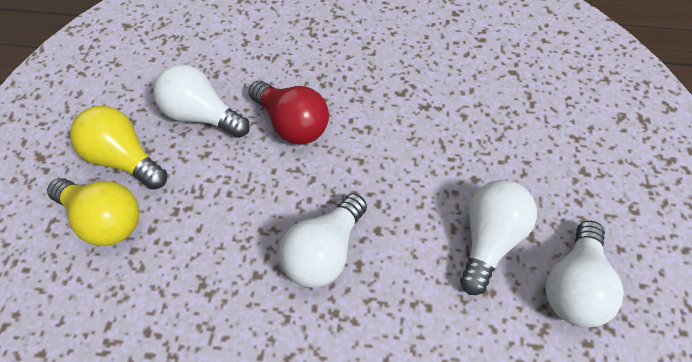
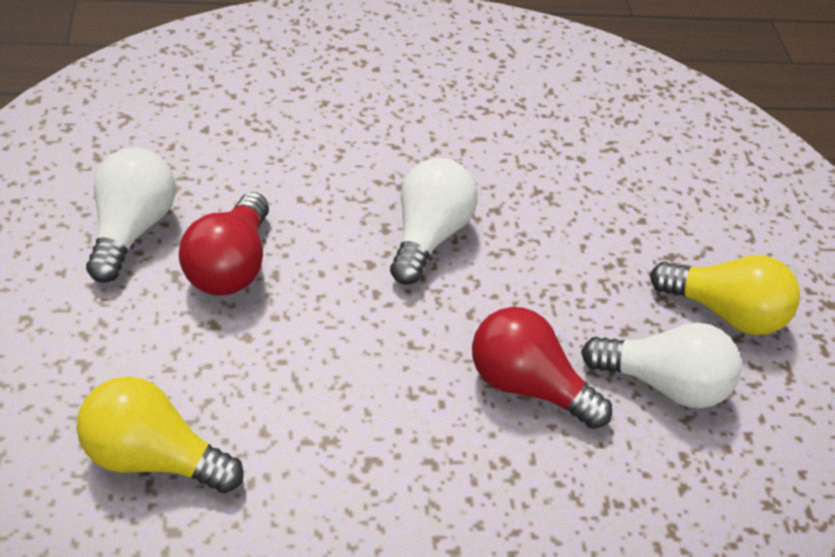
camera: 160 degrees right, 10 degrees down
yellow light bulb [47,178,139,246] -> yellow light bulb moved to [77,377,244,493]
white light bulb [460,180,537,295] -> red light bulb [179,192,269,295]

